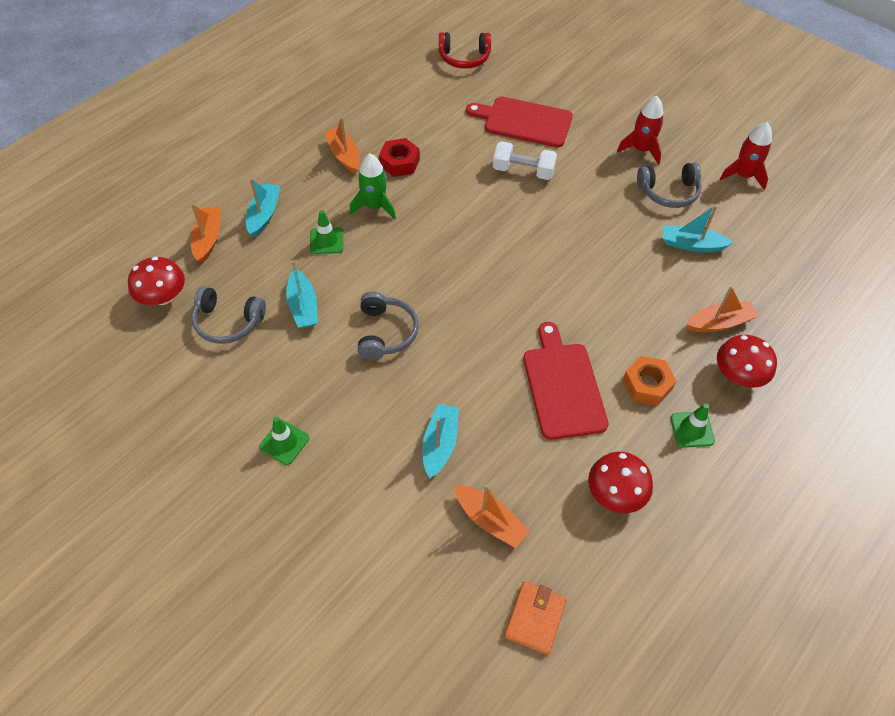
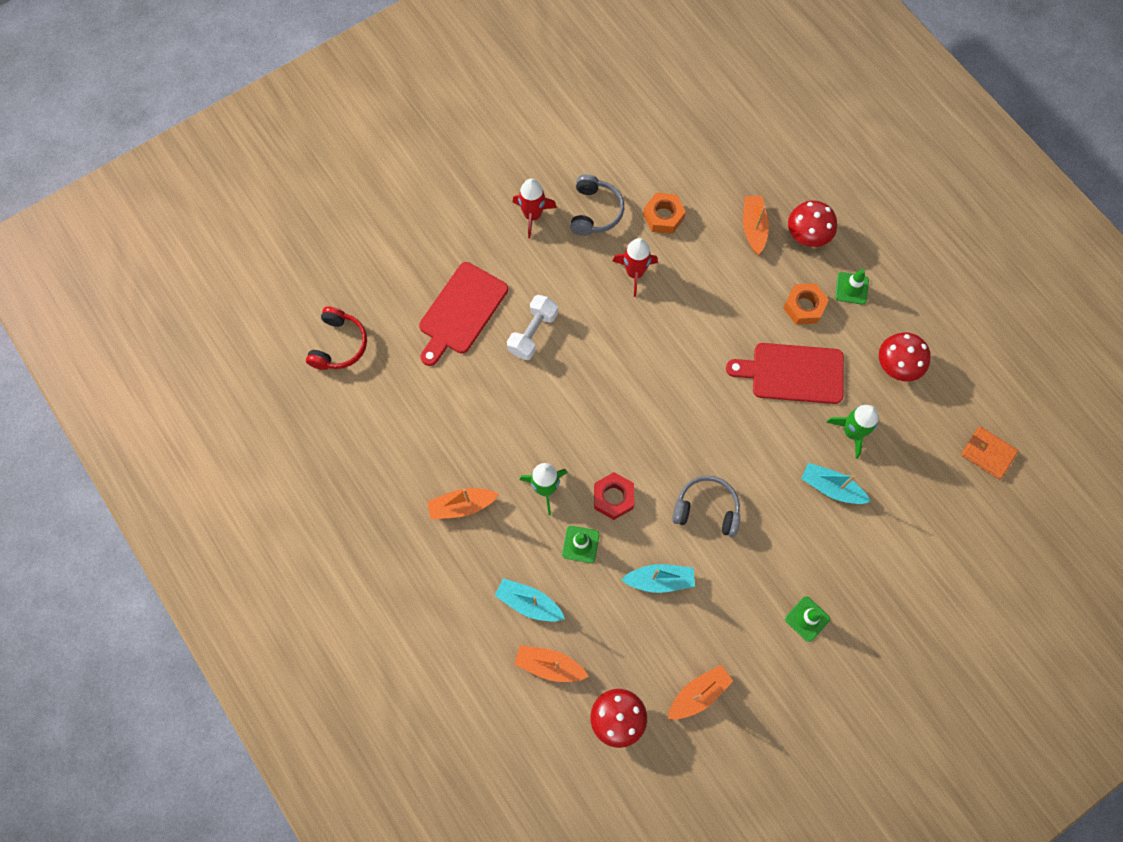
camera: 75 degrees left, 15 degrees up
grey headphones [192,286,266,344] -> none
red nut [379,138,420,177] -> red nut moved to [594,472,634,520]
orange boat [454,485,529,548] -> orange boat moved to [668,665,733,719]
turquoise boat [663,205,734,252] -> orange nut [643,193,686,234]
red rocket [720,122,772,190] -> red rocket moved to [612,238,658,297]
none -> green rocket [826,405,879,459]

